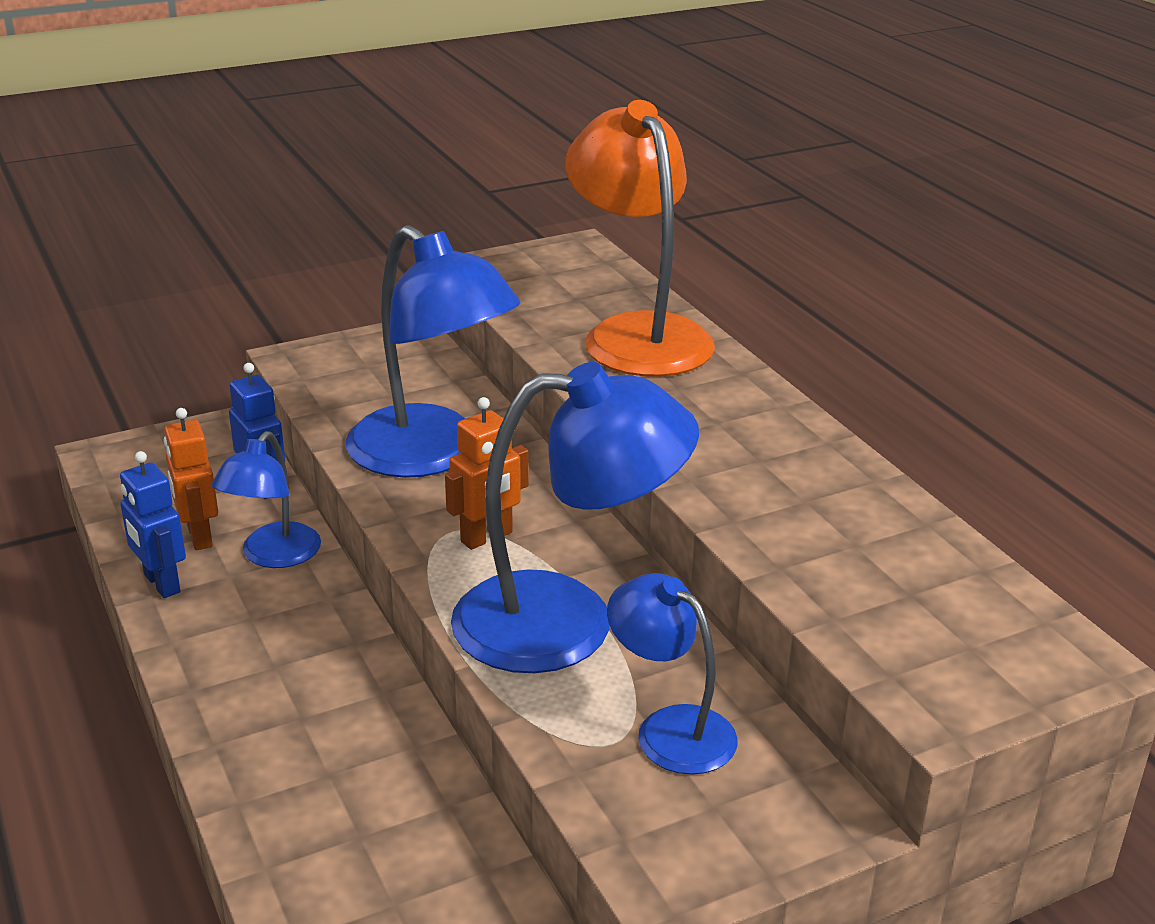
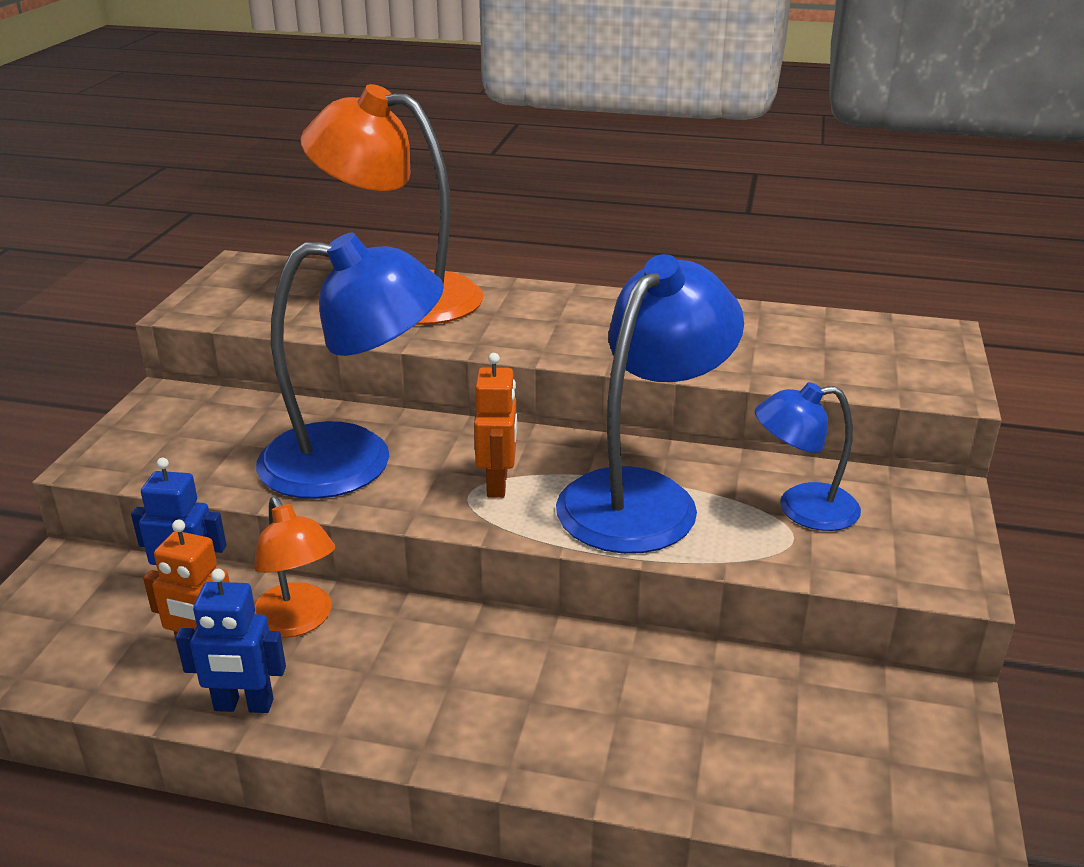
camera: 50 degrees left, 0 degrees up
blue lamp [212,431,321,568] -> orange lamp [254,497,335,638]

